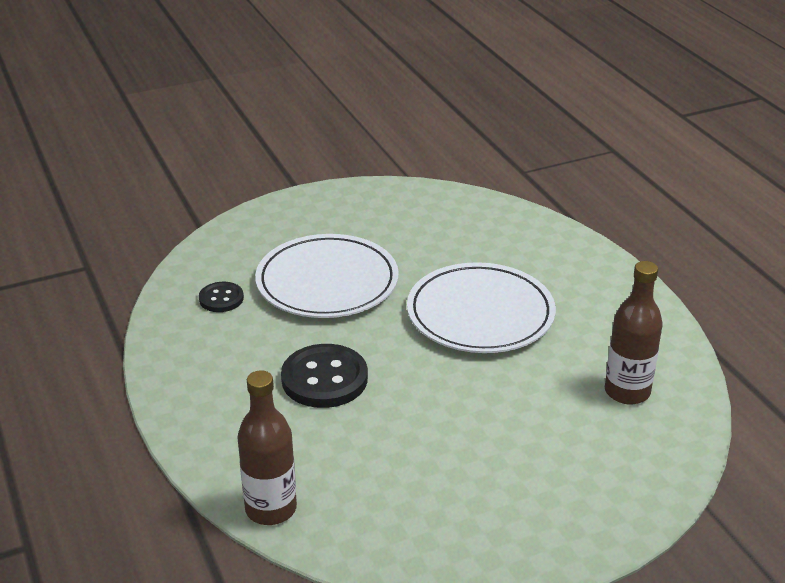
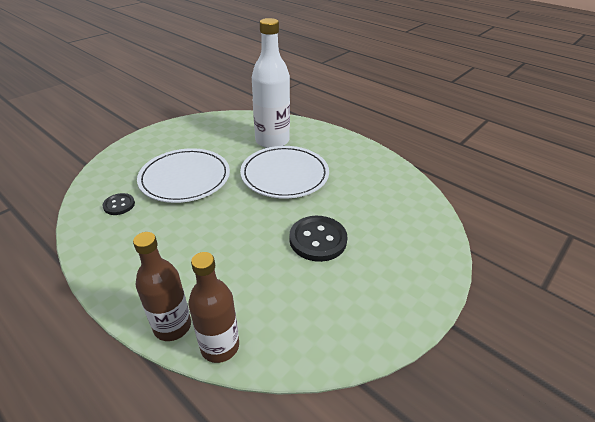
camera: 25 degrees left, 5 degrees up
black button [281,344,368,408] -> black button moved to [289,216,347,262]
brown bottle [605,261,663,404] -> brown bottle moved to [133,232,191,341]
none -> white bottle [252,18,290,148]

